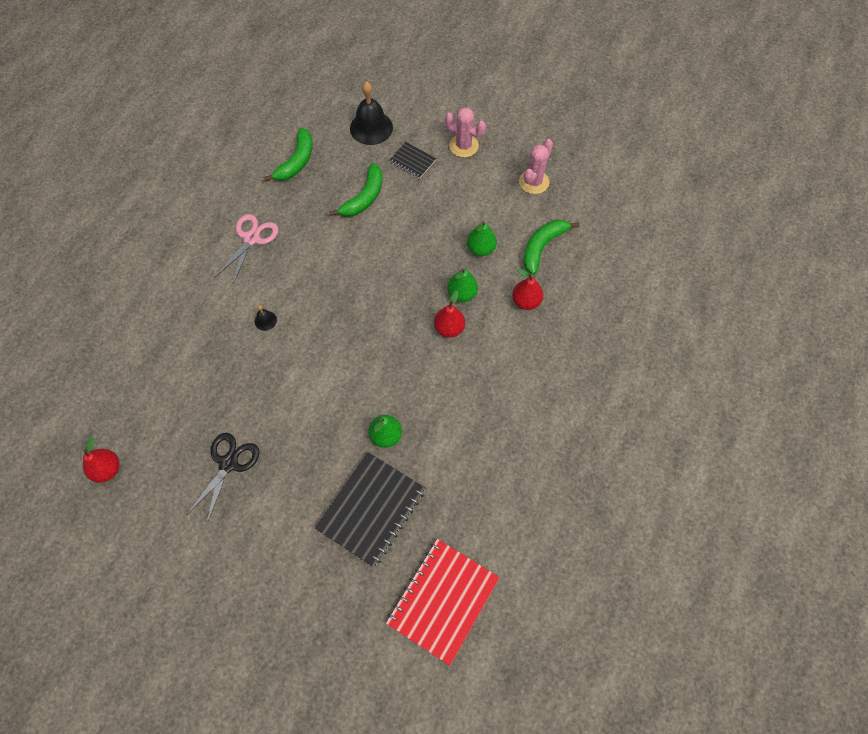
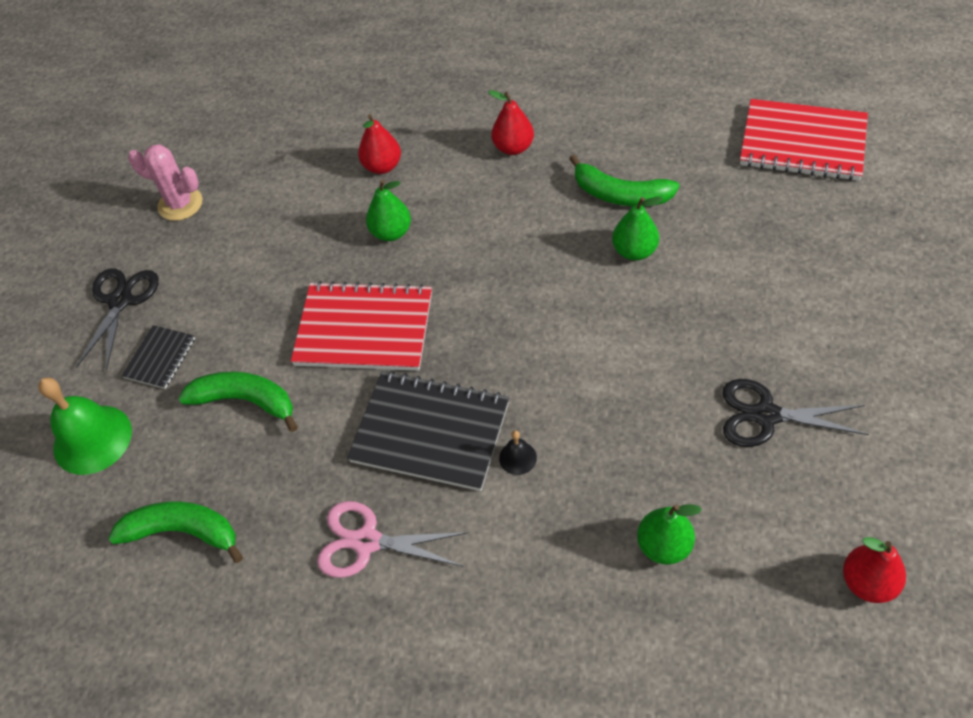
camera: 100 degrees left, 10 degrees down
black notebook [315,452,425,567] -> black notebook moved to [347,371,509,491]
black bell [350,82,393,145] -> green bell [38,377,132,475]
red pear [434,291,465,338] -> red pear moved to [488,90,534,155]
pink cactus [445,107,486,157] -> black scissors [76,268,159,371]
green pear [467,221,497,256] -> green pear moved to [637,504,702,565]
green banana [523,220,579,275] -> green banana moved to [569,155,680,206]
none -> red notebook [291,281,432,371]

